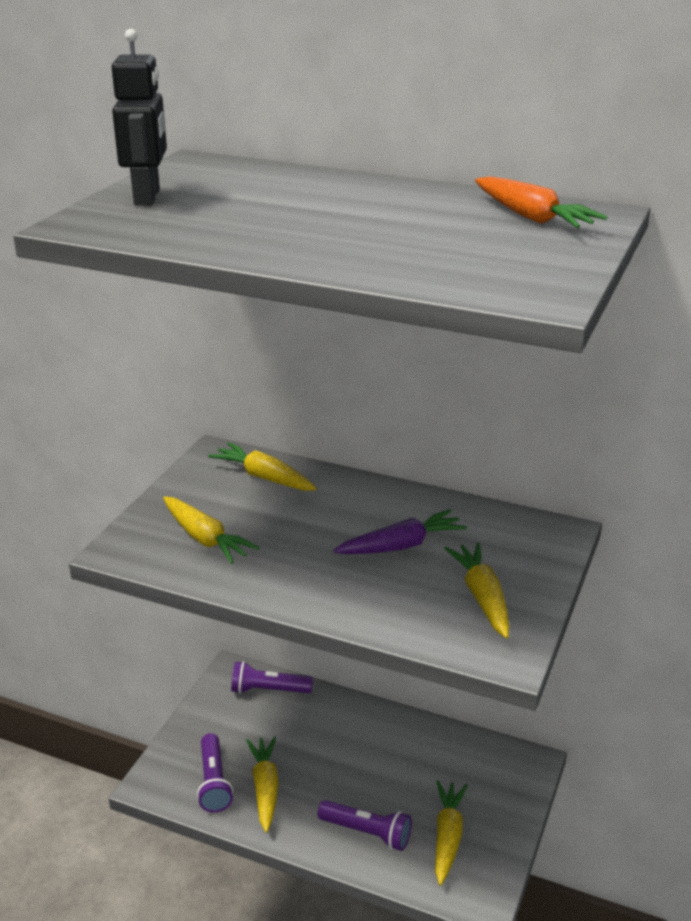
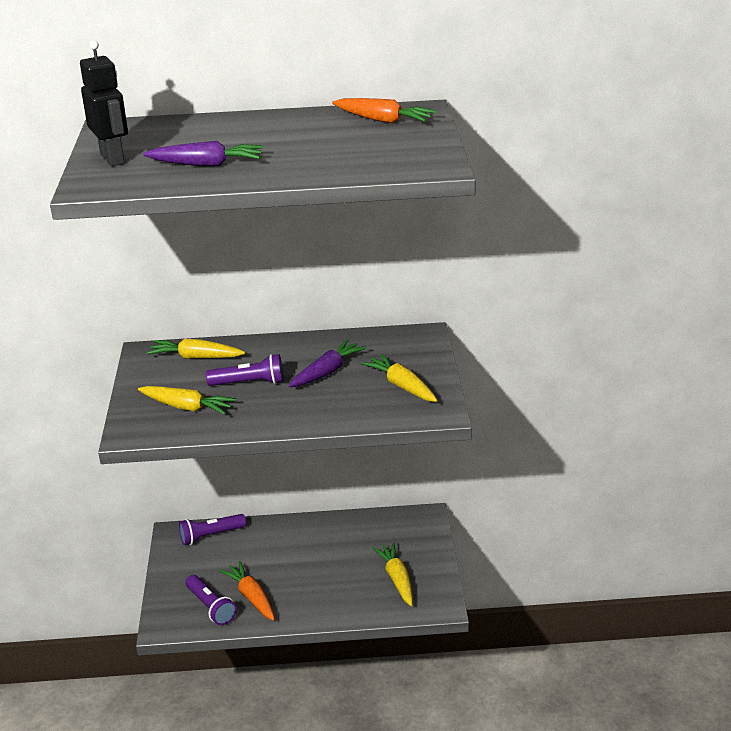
camera: 25 degrees left, 0 degrees up
yellow carrot [246,736,279,833] -> orange carrot [219,561,275,621]
purple flashlight [318,800,412,851] -> purple flashlight moved to [206,354,283,386]
none -> purple carrot [143,141,263,166]

